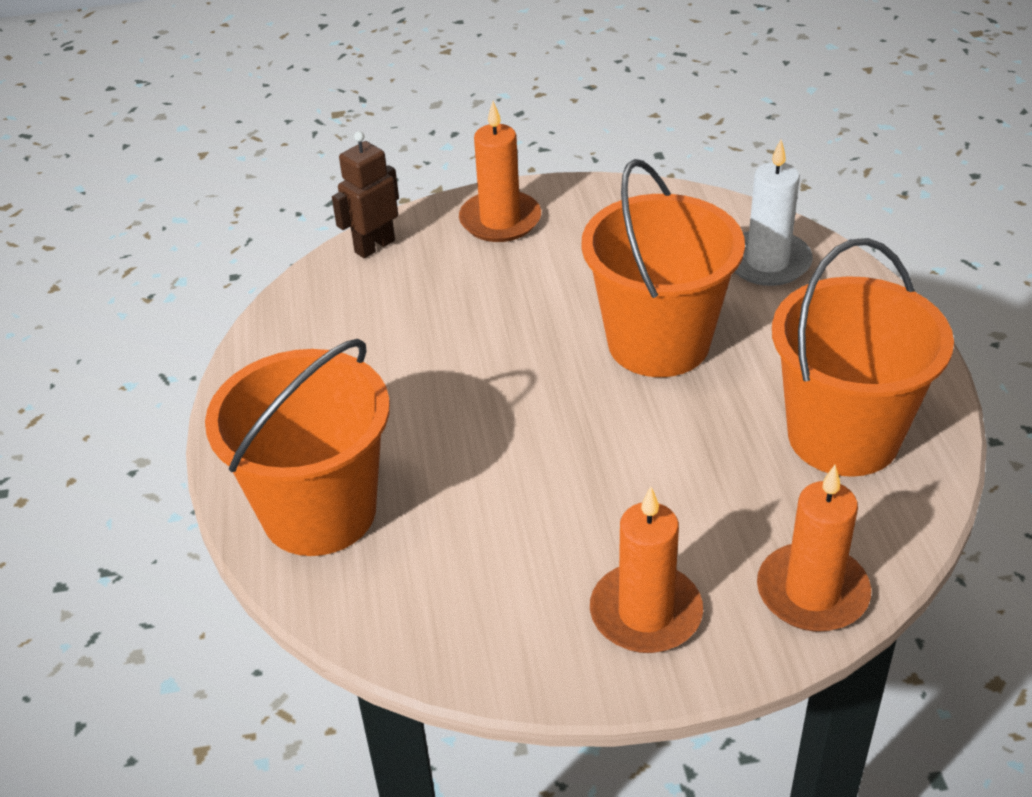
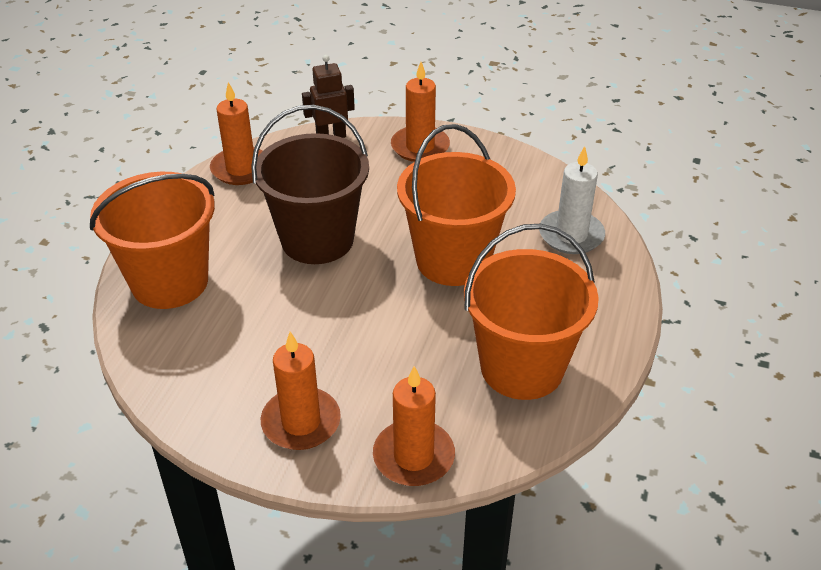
camera: 25 degrees right, 0 degrees up
none -> orange candle [210,82,263,185]
none -> brown bucket [251,105,369,264]

